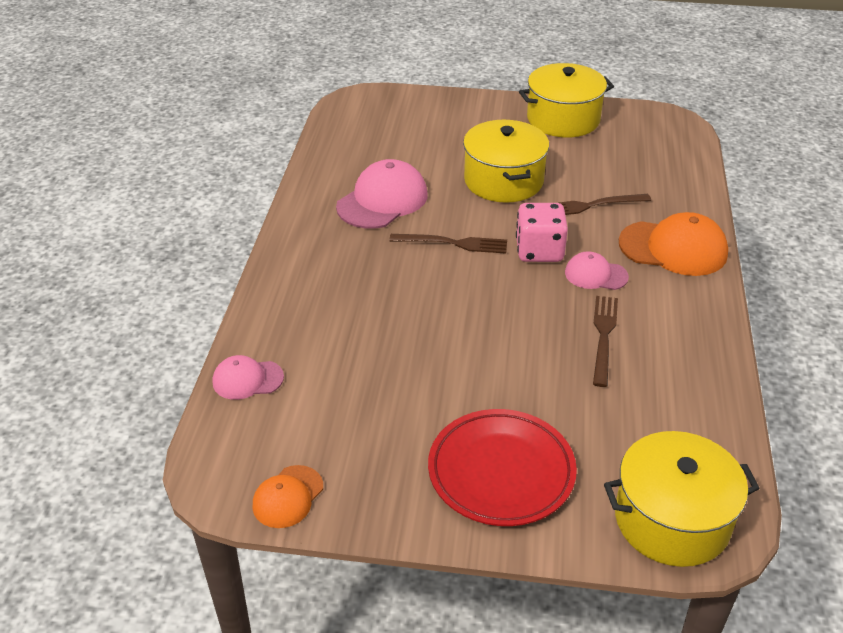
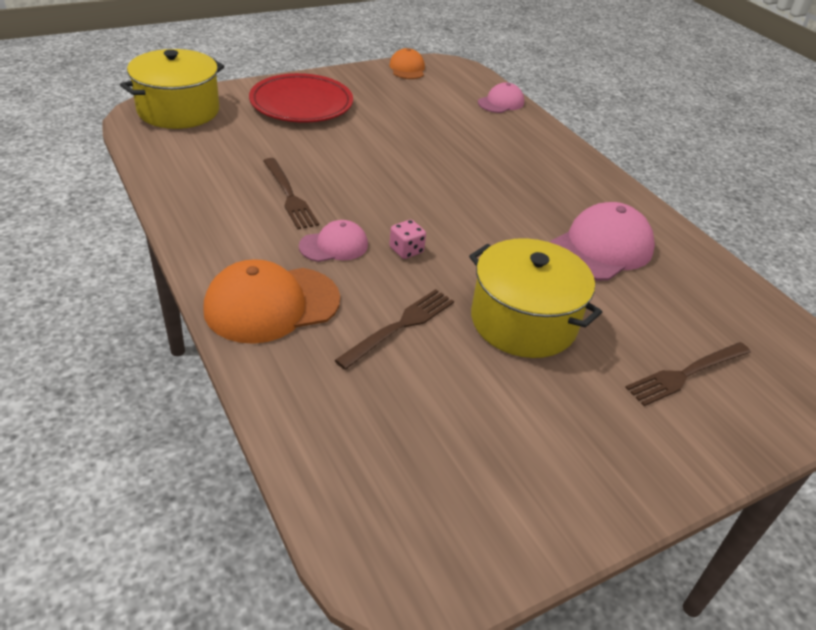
camera: 140 degrees right, 0 degrees up
pink cap [336,159,428,229] -> pink cap turned 135 degrees counterclockwise [550,202,655,281]
brown fork [389,234,507,254] -> brown fork moved to [625,342,751,406]
pink dice [516,203,568,262] -> pink dice [389,220,426,259], size x0.53
yellow pot [519,63,614,137] -> none

